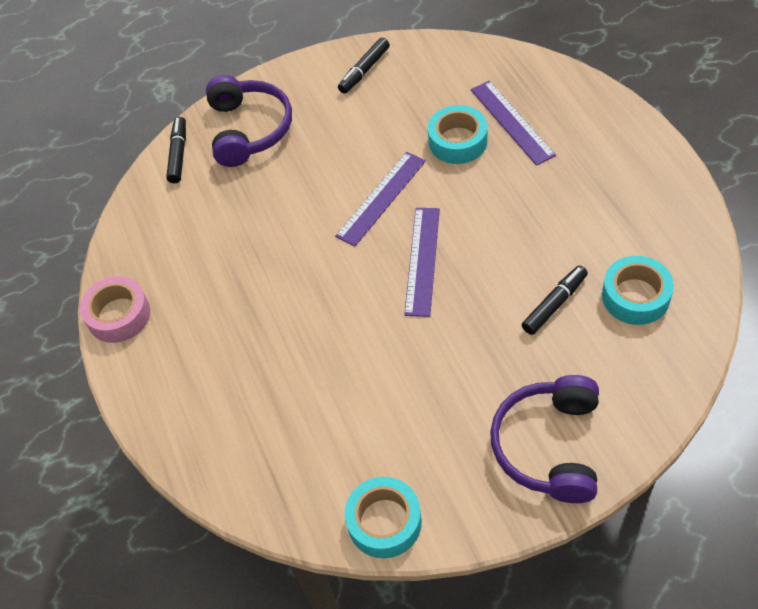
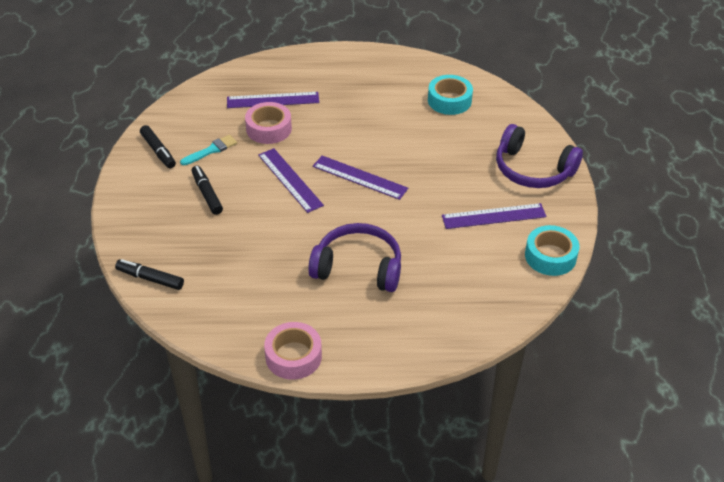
camera: 75 degrees left, 10 degrees down
purple headphones [206,75,292,167] -> purple headphones moved to [308,223,401,292]
turquoise tape [428,105,488,164] -> pink tape [245,102,292,144]
black marker [522,265,588,335] -> black marker moved to [192,166,223,215]
none -> turquoise brush [180,135,237,165]
none -> purple ruler [442,203,547,229]

